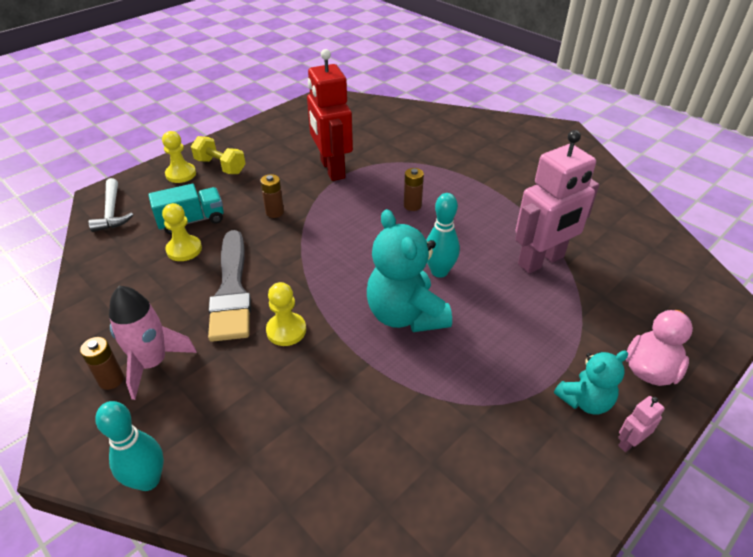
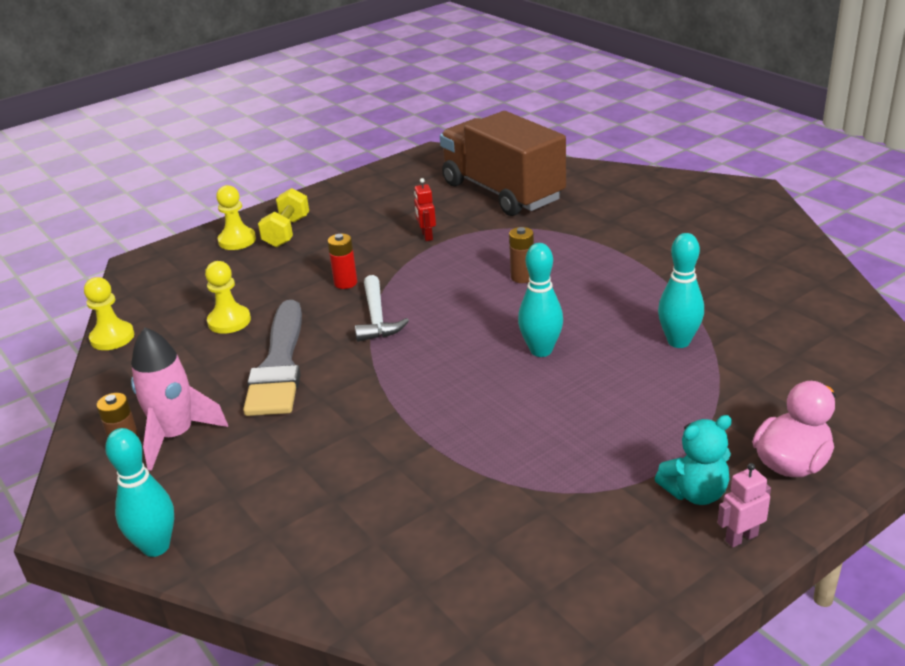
camera: 10 degrees right, 10 degrees down
white hammer [89,178,133,232] -> white hammer moved to [355,275,409,342]
turquoise truck [148,184,224,234] -> none
yellow dumbbell [191,136,246,174] -> yellow dumbbell turned 60 degrees clockwise [258,188,309,247]
brown battery [260,174,284,218] -> red battery [327,234,357,289]
yellow pawn [266,282,306,346] -> yellow pawn moved to [84,277,134,350]
red robot [307,49,353,181] -> red robot [414,178,436,241], size x0.40
turquoise teddy bear [367,209,452,332] -> none
pink robot [515,130,599,274] -> turquoise bowling pin [658,233,704,348]
none -> brown truck [440,111,566,216]

